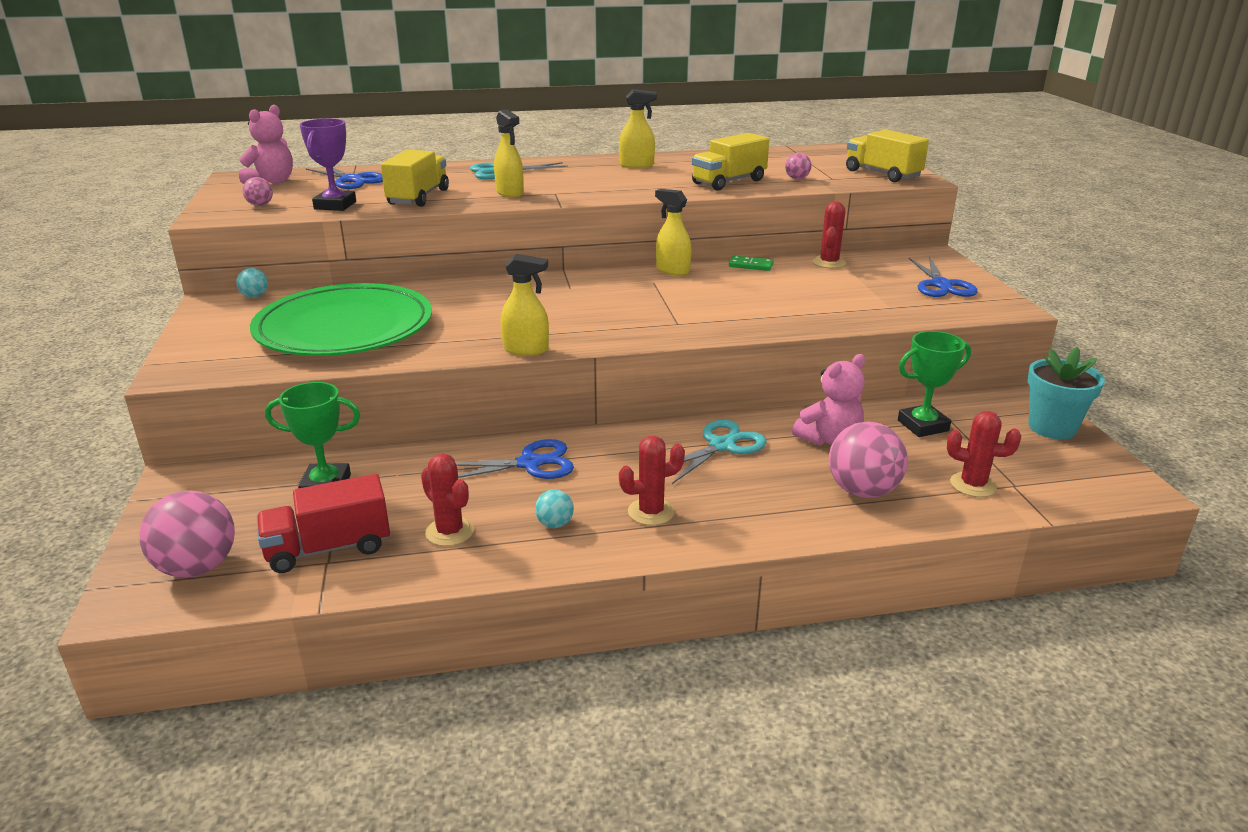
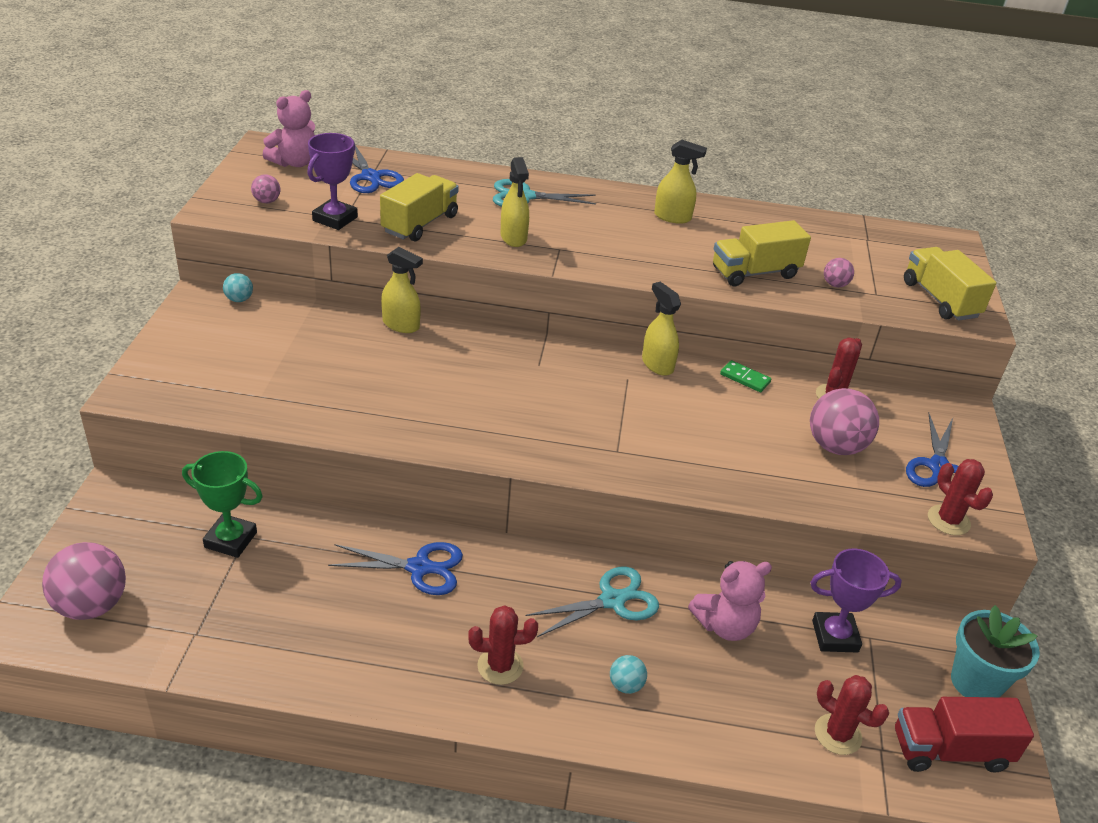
camera: 15 degrees right, 10 degrees up
green plate [250,283,432,356] -> none
red truck [257,474,390,573] -> red truck moved to [895,697,1034,773]
red cactus [421,454,474,546] -> red cactus moved to [928,459,993,535]
yellow spray bottle [501,254,549,356] -> yellow spray bottle moved to [381,247,423,333]
turquoise ball [535,489,574,528] -> turquoise ball moved to [610,655,647,694]
pink ball [829,422,908,498] -> pink ball moved to [810,388,879,455]
green trophy [898,331,971,437] -> purple trophy [810,548,902,653]

